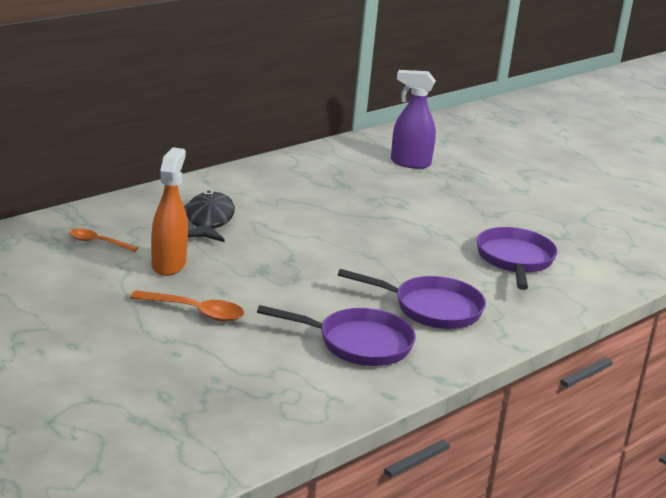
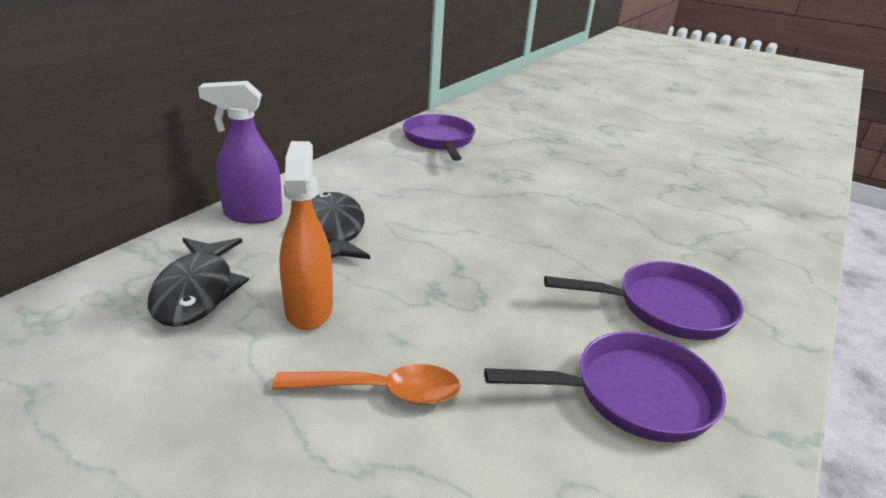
camera: 15 degrees left, 5 degrees up
orange spoon [69,229,138,252] -> black fish [148,238,249,327]
purple spray bottle [391,70,436,169] -> purple spray bottle moved to [198,81,282,224]
purple pan [476,227,558,290] -> purple pan moved to [403,114,475,161]

